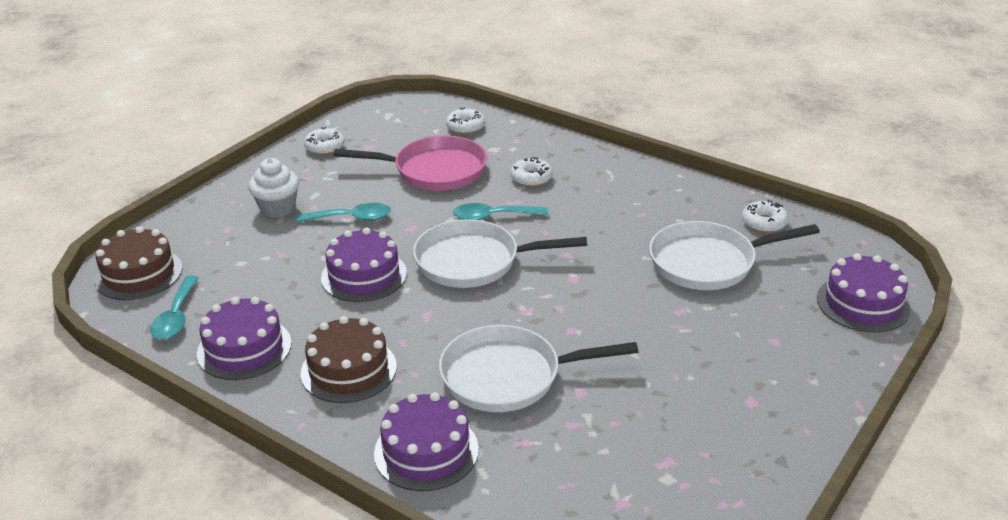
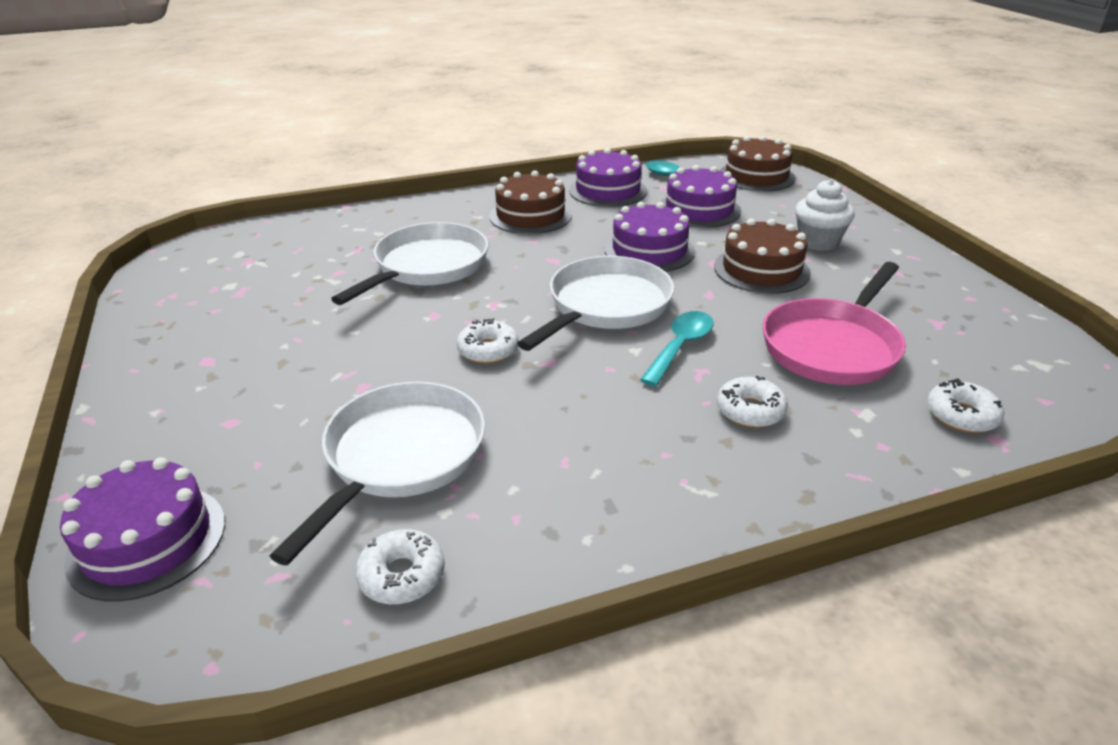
camera: 125 degrees right, 0 degrees up
turquoise spoon [296,203,391,223] -> brown cake [714,219,811,294]
white donut [304,127,345,155] -> white donut moved to [457,318,519,364]
purple cake [374,392,479,491] -> purple cake moved to [661,165,741,228]

